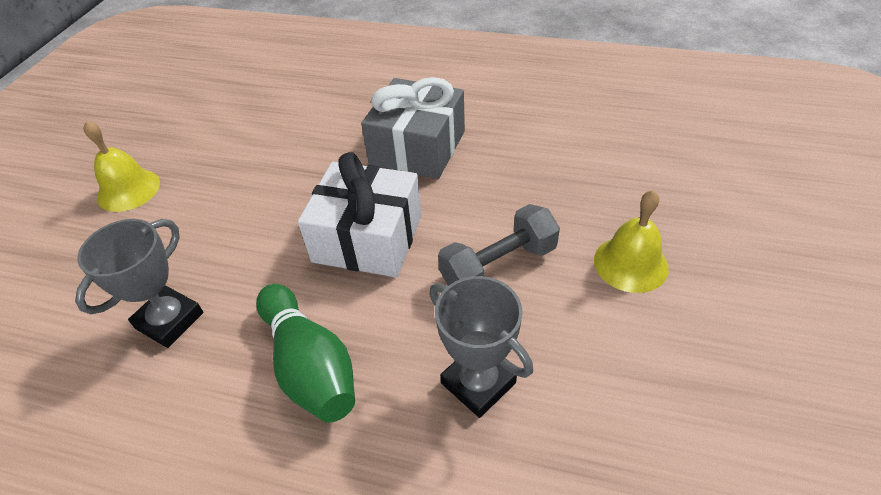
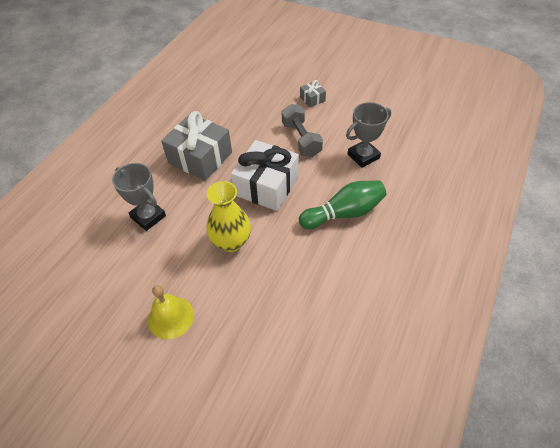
camera: 80 degrees left, 5 degrees up
grey trophy [75,219,203,348] -> grey trophy moved to [112,163,166,231]
yellow bell [594,190,669,293] -> grey gift [300,80,326,108]
none -> yellow vase [206,181,251,252]

